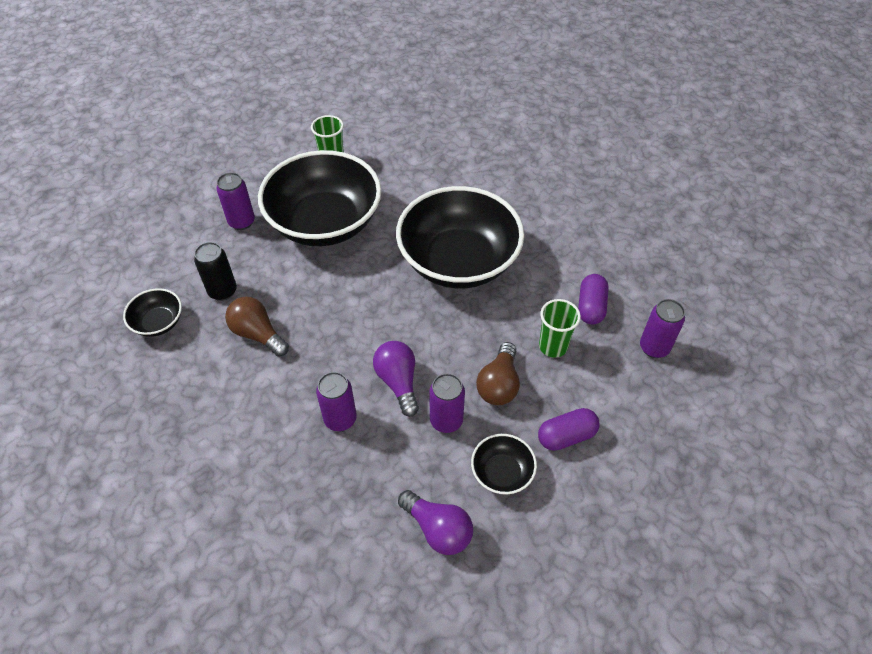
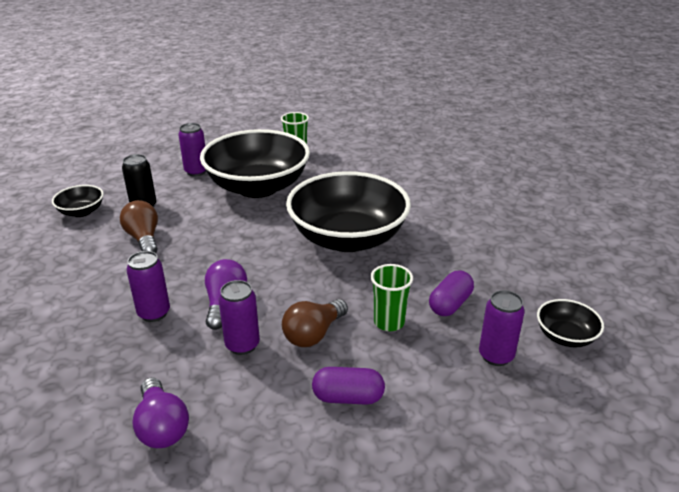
camera: 25 degrees right, 20 degrees down
black bowl [471,434,537,495] -> black bowl moved to [537,299,604,347]

